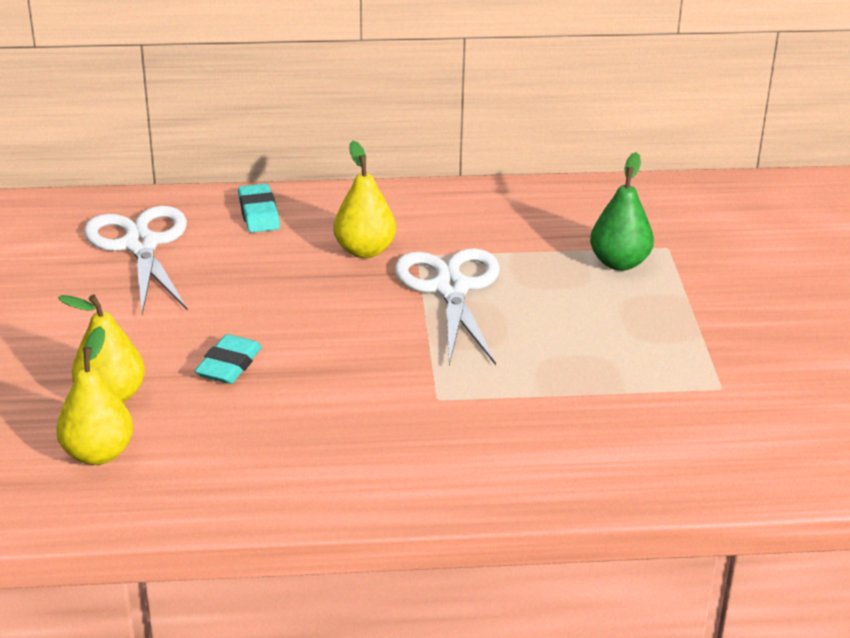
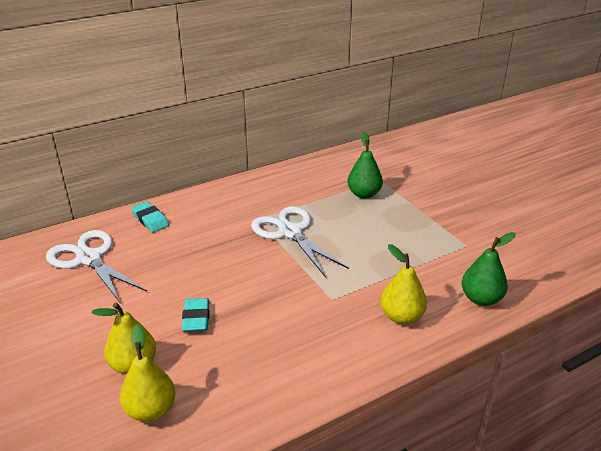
camera: 25 degrees left, 0 degrees up
yellow pear [333,141,396,258] -> yellow pear moved to [380,244,427,324]
none -> green pear [462,232,515,306]

